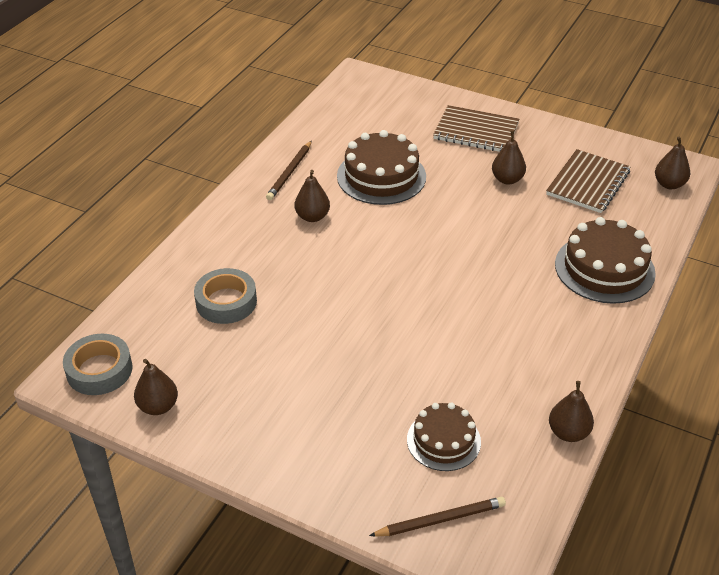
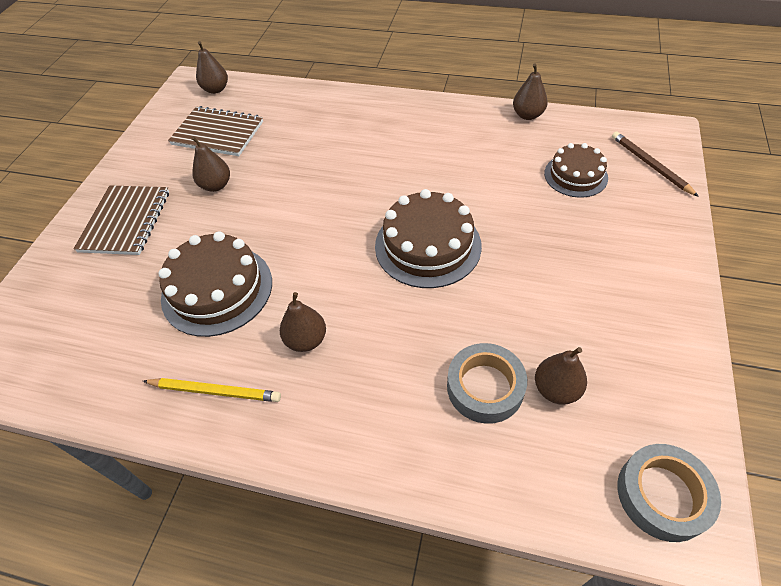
camera: 100 degrees left, 10 degrees up
brown pear [134,359,178,415] -> brown pear moved to [535,347,587,405]
brown pencil [266,141,312,200] -> yellow pencil [143,378,281,402]
brown cake [555,217,656,304] -> brown cake moved to [375,189,482,288]

